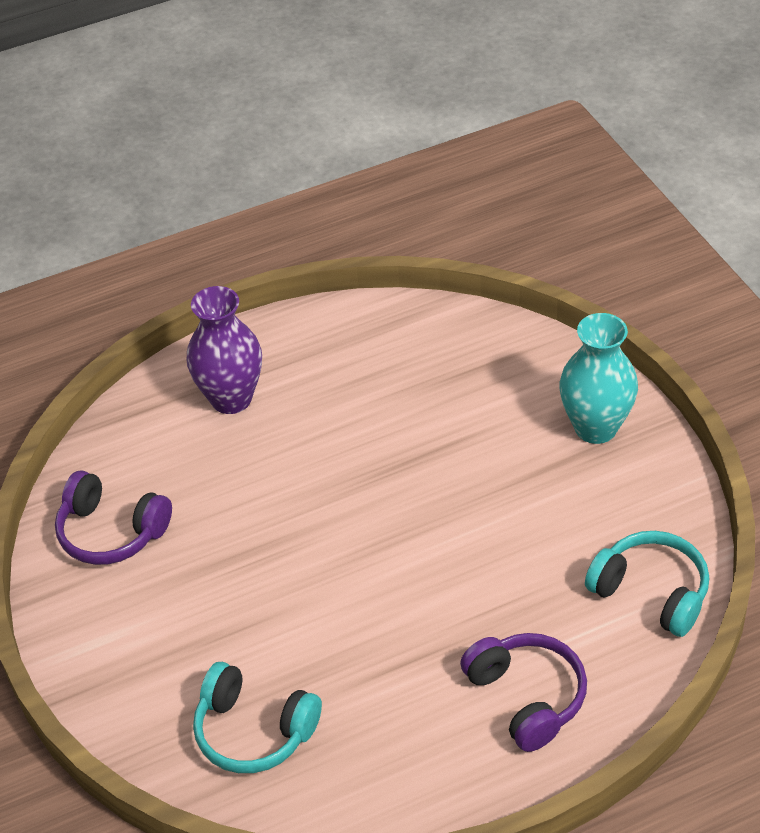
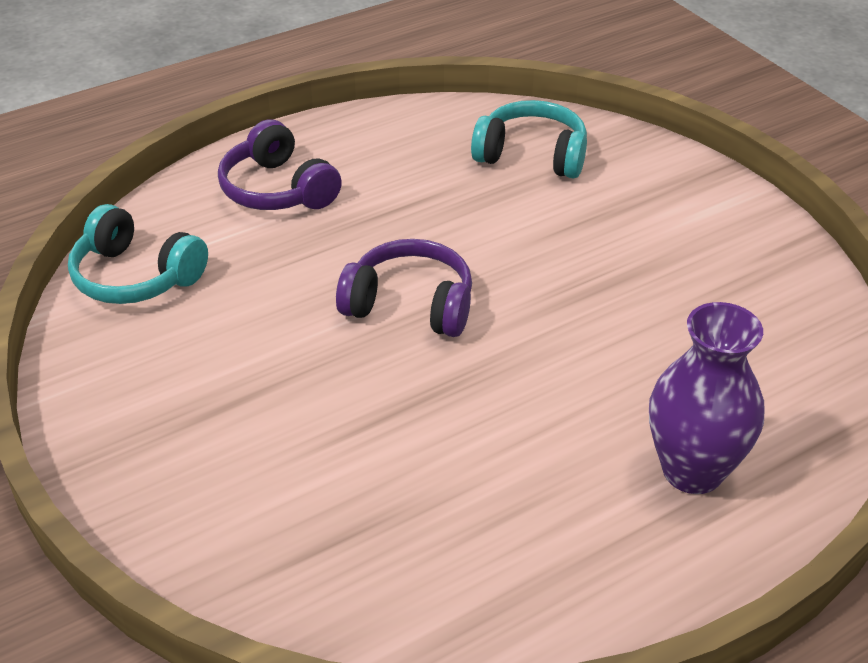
camera: 170 degrees right, 5 degrees down
purple headphones [55,471,172,565] -> purple headphones moved to [336,239,472,337]
turquoise vase [559,313,638,444] -> none

